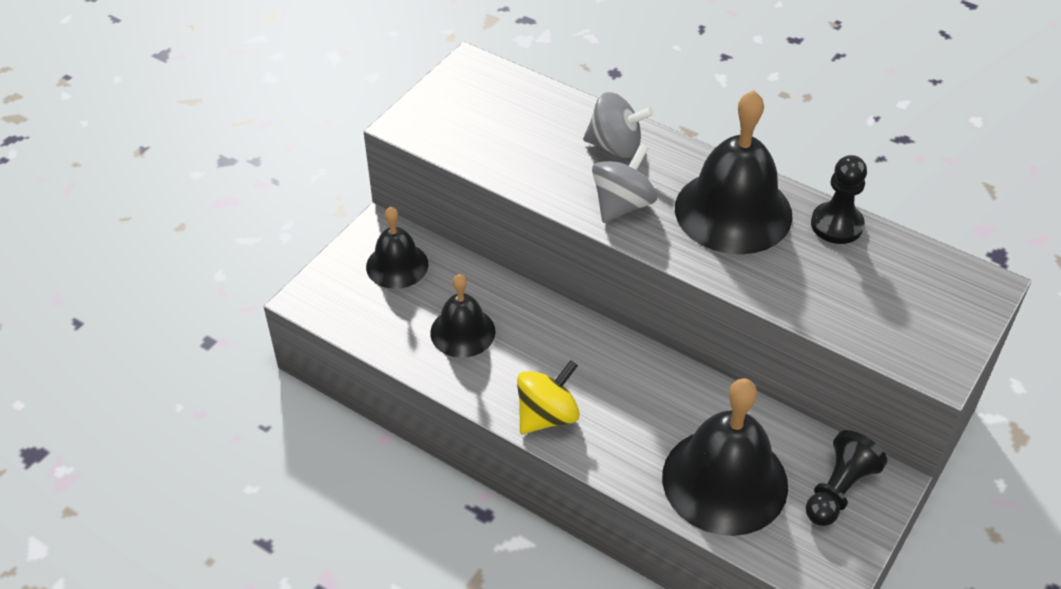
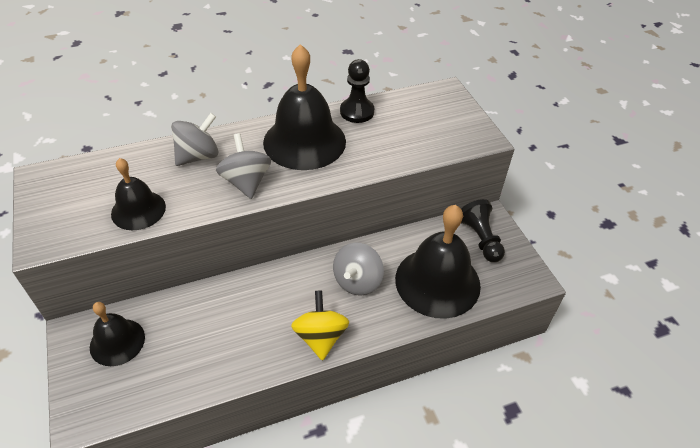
camera: 55 degrees left, 0 degrees up
black bell [430,274,496,358] -> black bell moved to [111,158,166,230]
none -> grey spinning top [333,243,384,296]

